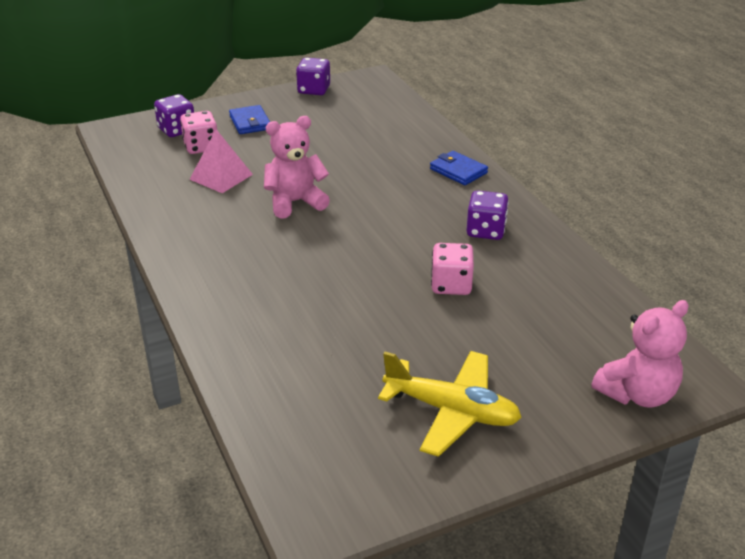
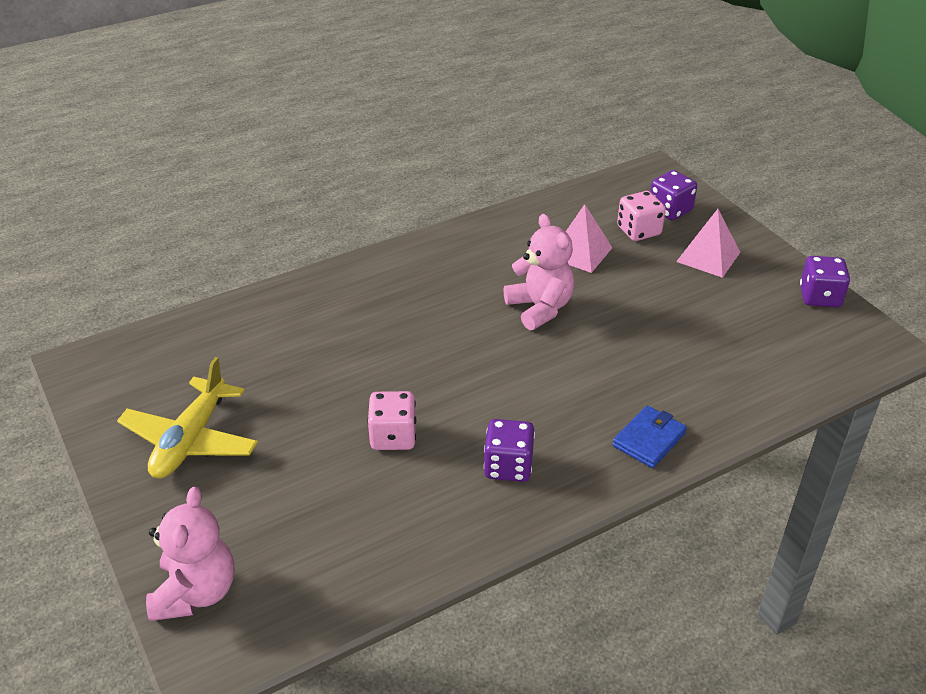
camera: 85 degrees right, 5 degrees up
blue wallet [229,105,270,134] -> pink pyramid [676,209,740,278]
pink teddy bear [592,300,688,408] -> pink teddy bear turned 135 degrees counterclockwise [146,487,235,621]

